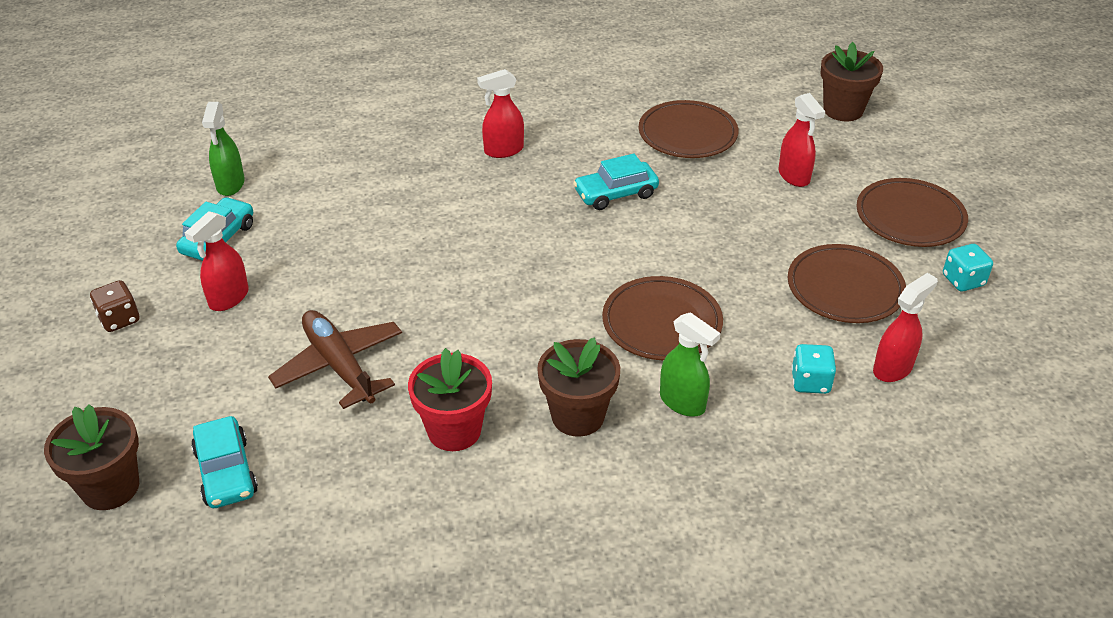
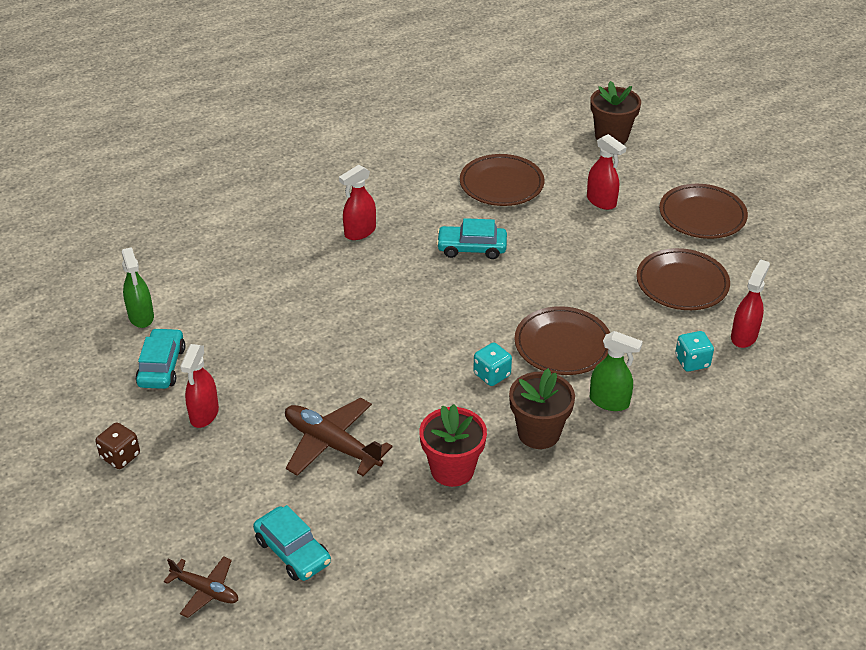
camera: 20 degrees left, 0 degrees up
brown flower pot [44,404,139,510] -> brown plane [164,556,238,618]
turquoise car [573,154,659,210] -> turquoise car turned 45 degrees clockwise [436,218,507,259]
turquoise dice [943,244,993,292] -> turquoise dice moved to [473,342,512,386]

